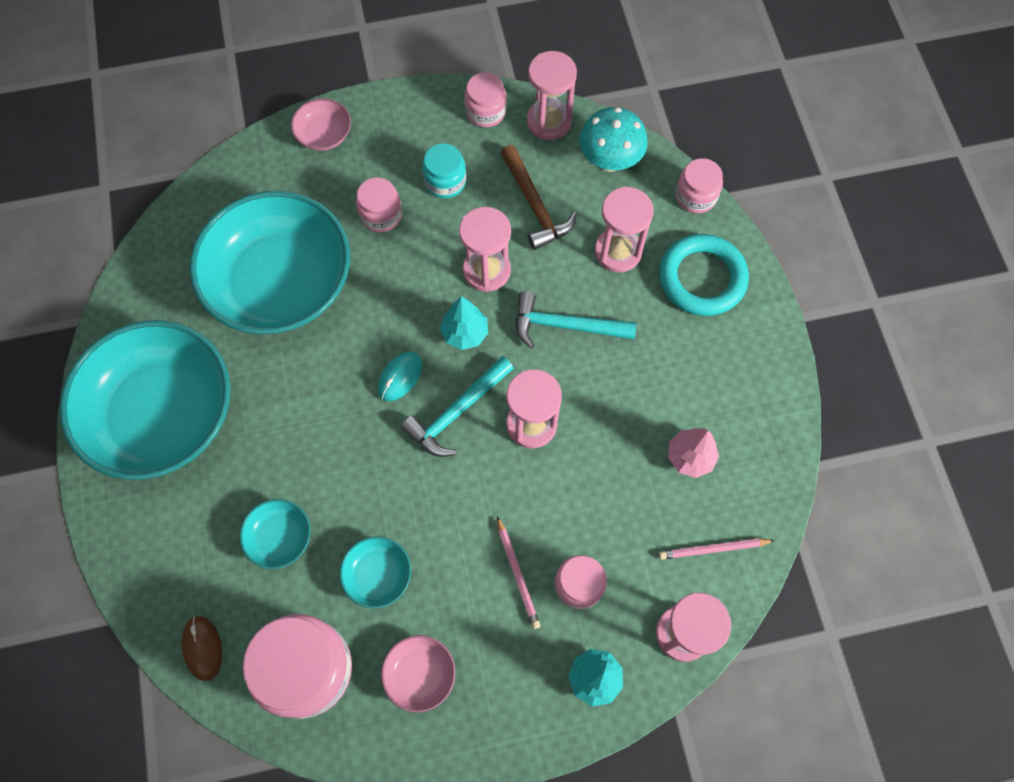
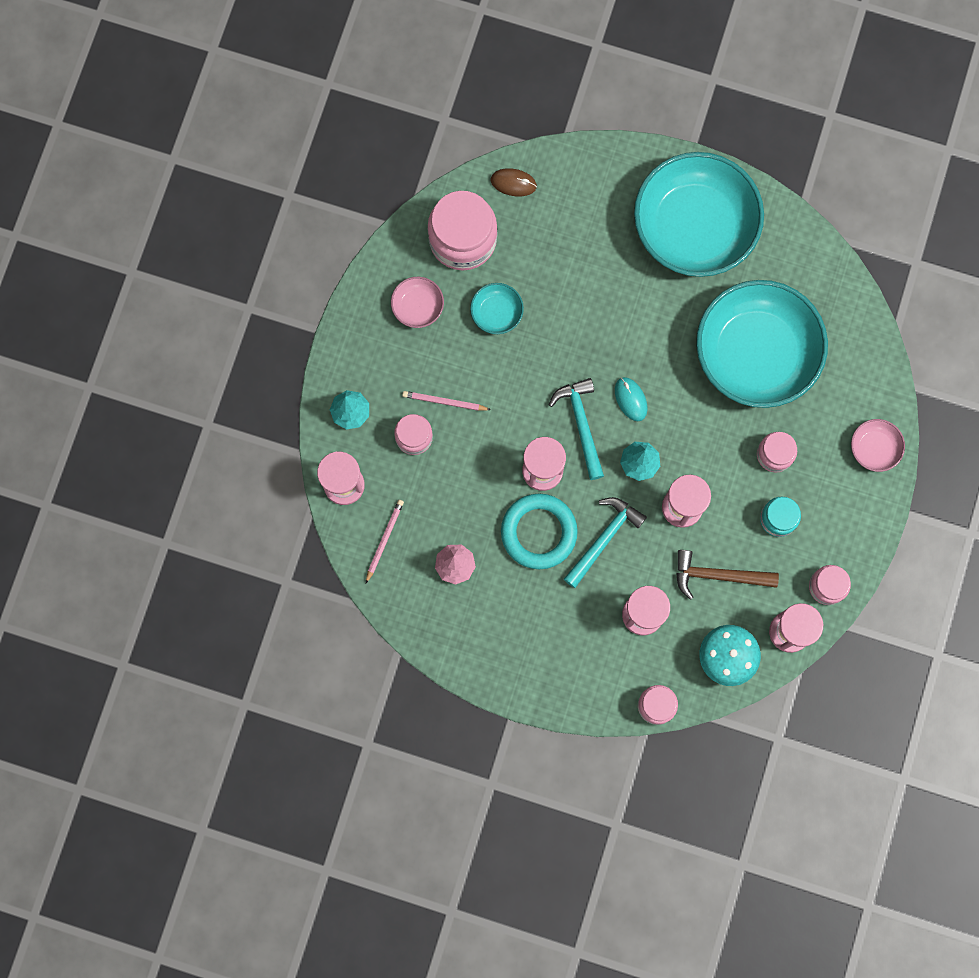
camera: 120 degrees right, 10 degrees up
turquoise bowl [239,499,311,569] -> none
turquoise ring [659,234,749,316] -> turquoise ring moved to [501,494,578,569]

